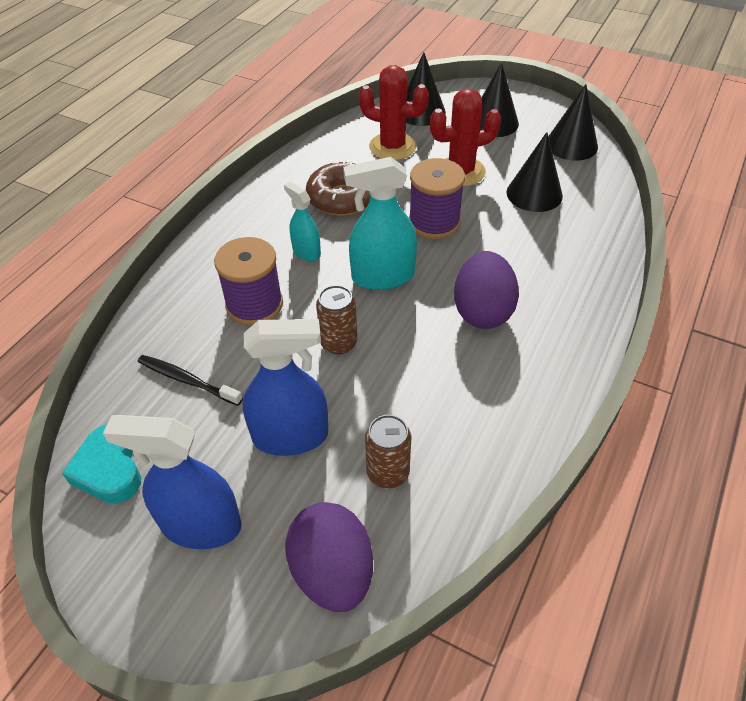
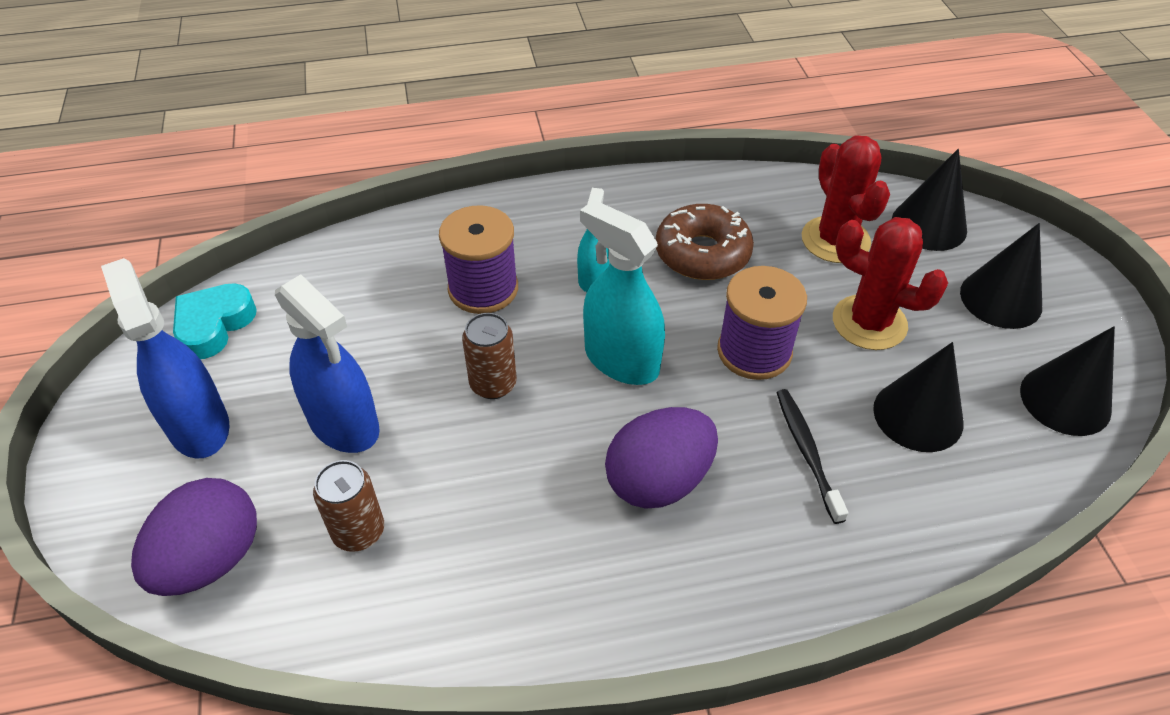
camera: 50 degrees right, 0 degrees up
black toothbrush [138,355,243,406] -> black toothbrush moved to [776,389,848,524]

